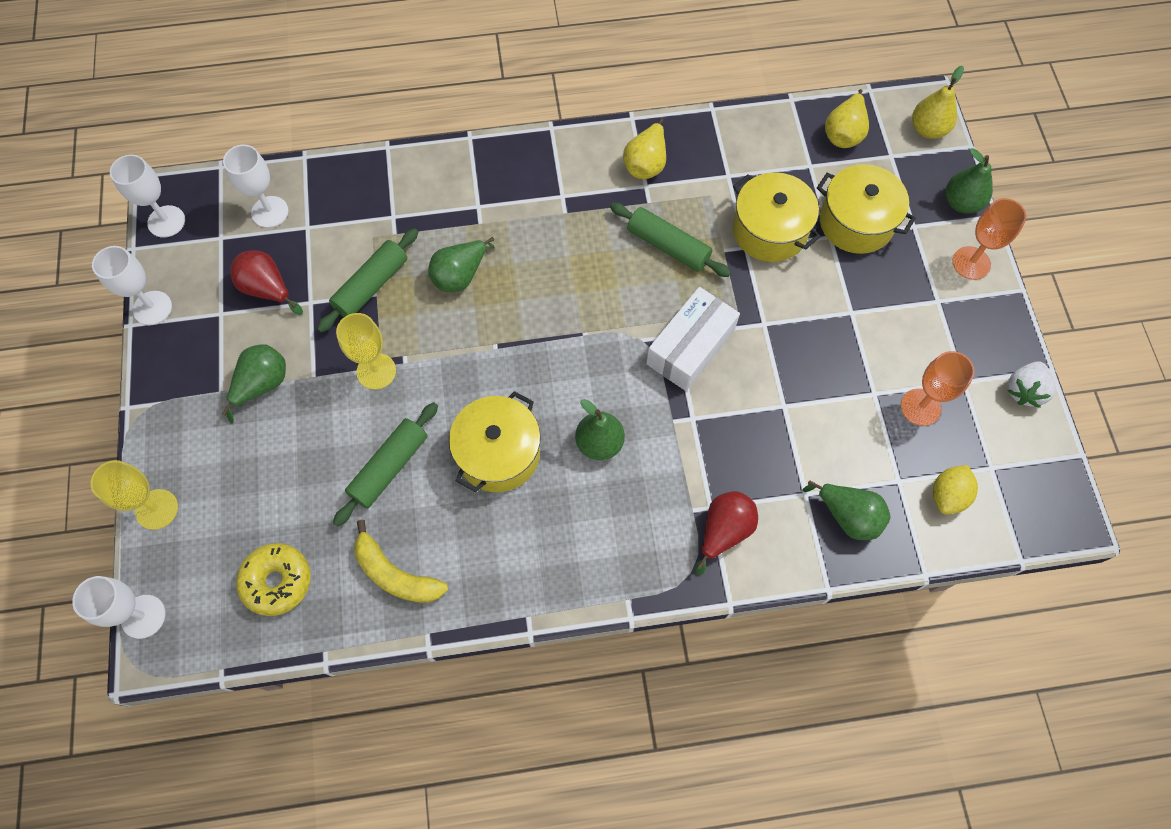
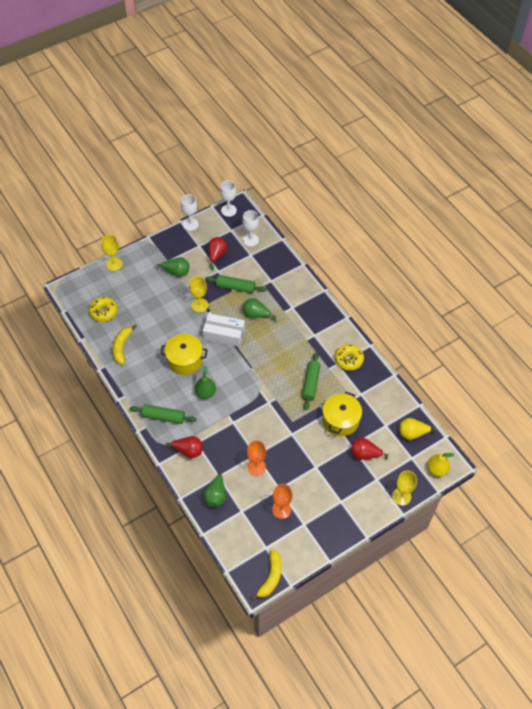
camera: 65 degrees right, 10 degrees down
white goblet [72,576,166,639] -> none
green rolling pin [333,402,438,526] -> green rolling pin moved to [130,404,197,424]
yellow pear [623,118,666,179] -> yellow donut [335,344,364,371]
white box [646,287,740,391] -> white box moved to [203,313,245,347]
yellow pot [817,164,916,254] -> red pear [351,438,389,460]
yellow lemon [933,465,978,515] -> none
green pear [946,148,993,214] -> yellow goblet [392,470,417,506]
orange goblet [952,198,1026,280] -> orange goblet moved to [247,440,266,476]
white strawberry [1007,361,1056,408] -> none
none -> yellow banana [251,549,282,600]

